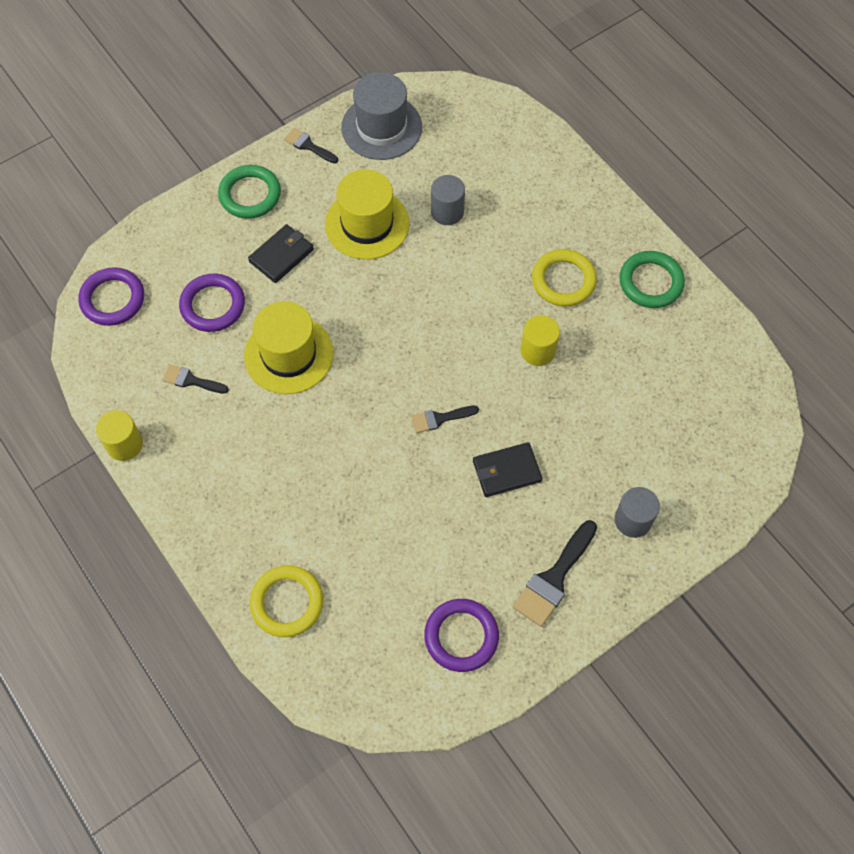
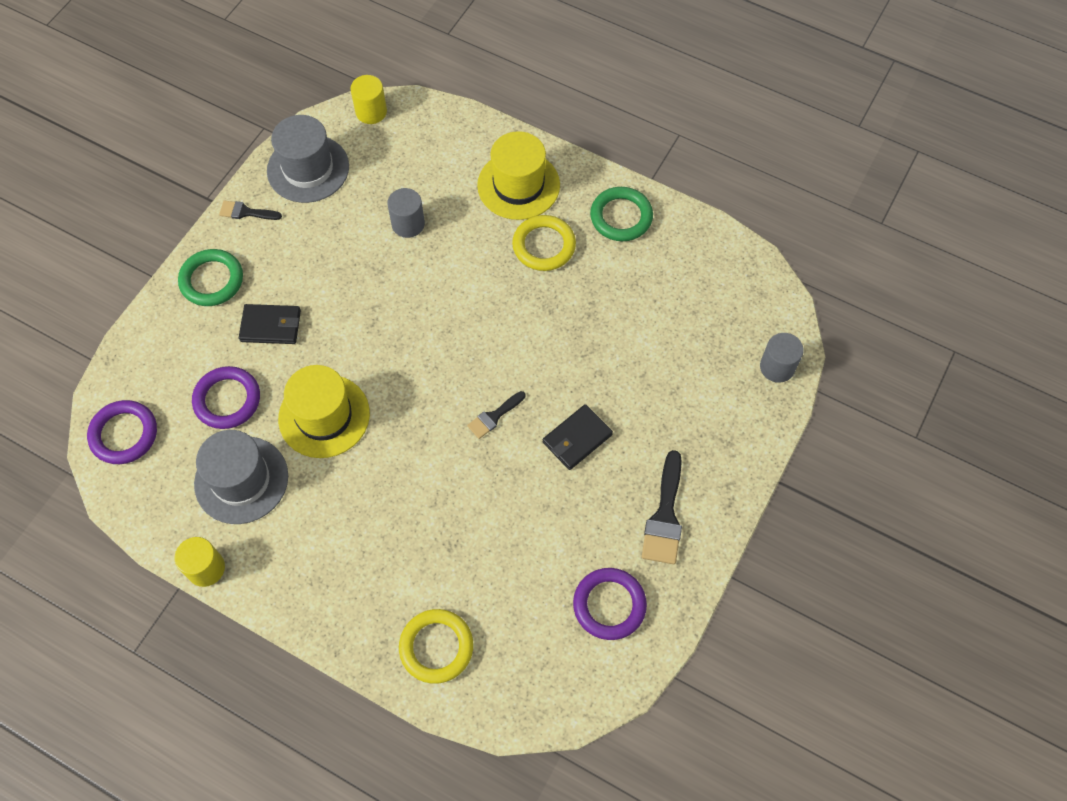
camera: 25 degrees left, 0 degrees up
black brush [163,365,229,394] -> grey hat [194,430,288,524]
black wallet [248,224,314,283] -> black wallet turned 75 degrees clockwise [239,304,301,344]
yellow hat [325,169,410,260] -> yellow hat moved to [477,131,560,220]
yellow cylinder [521,315,560,366] -> yellow cylinder moved to [350,75,387,124]
grey cylinder [615,487,660,538] -> grey cylinder moved to [760,333,804,383]

